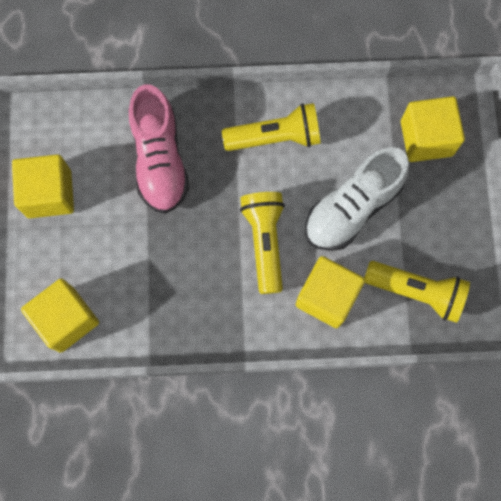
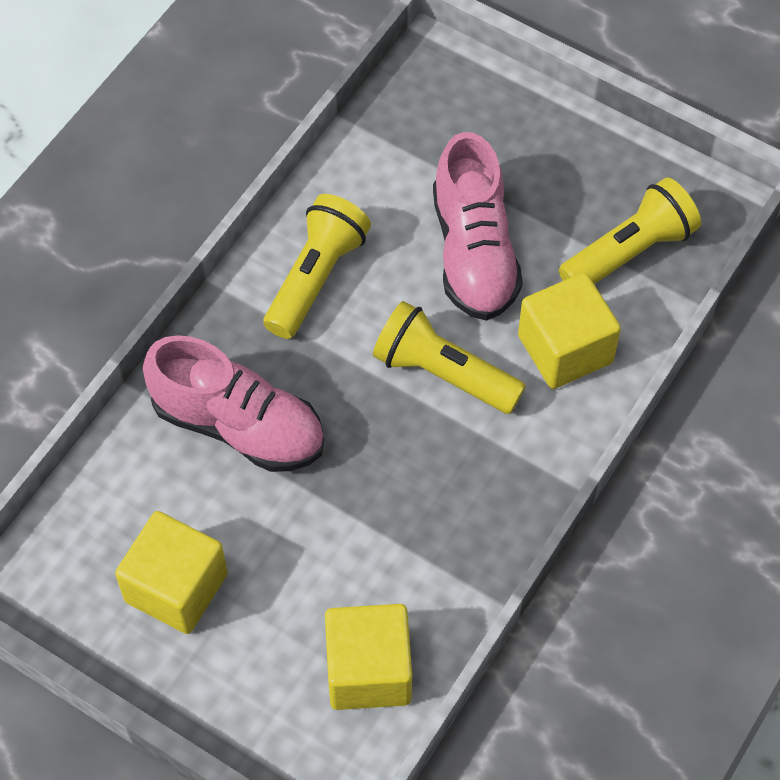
camera: 55 degrees left, 15 degrees down
white shoe [305,147,409,251] -> pink shoe [433,132,523,321]
yellow cube [401,96,465,162] -> none

